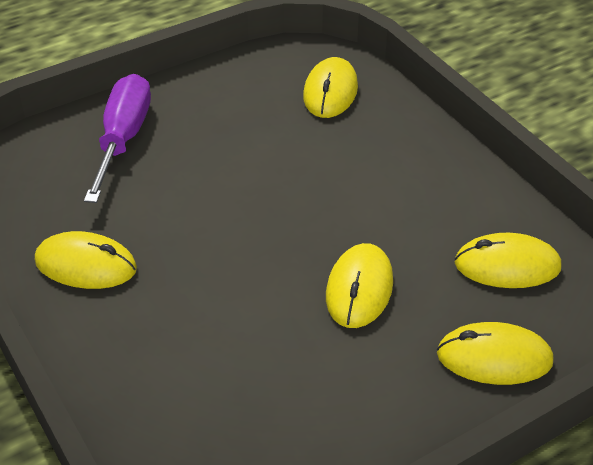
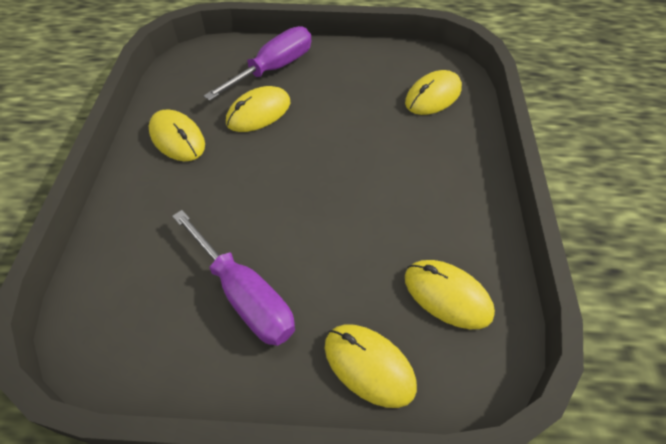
camera: 35 degrees right, 10 degrees up
yellow mouse [326,243,393,328] -> yellow mouse moved to [226,86,290,132]
none -> purple screwdriver [172,210,295,346]

